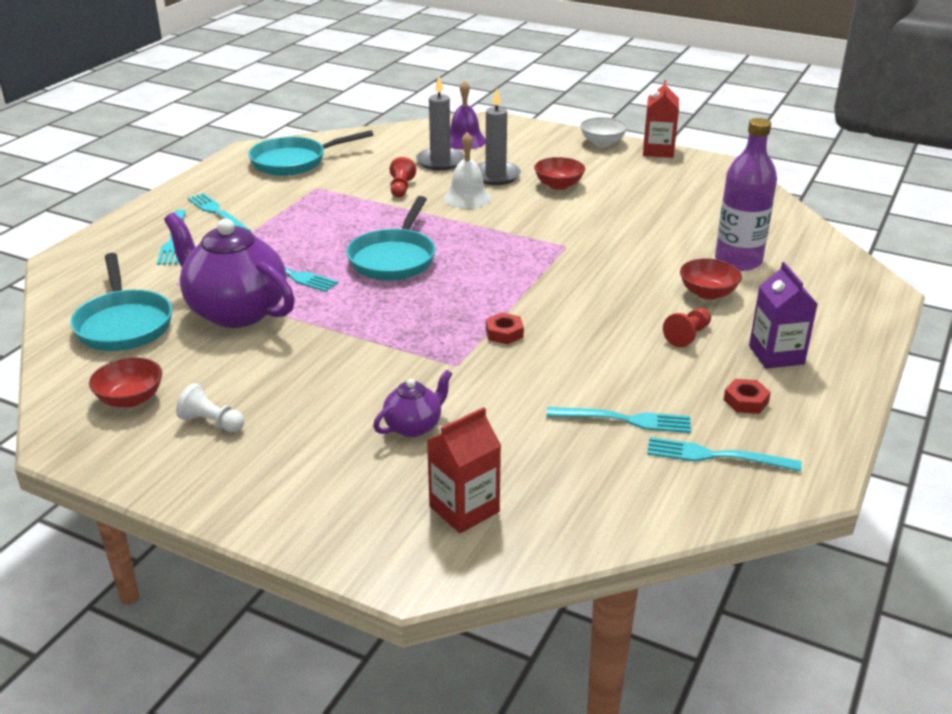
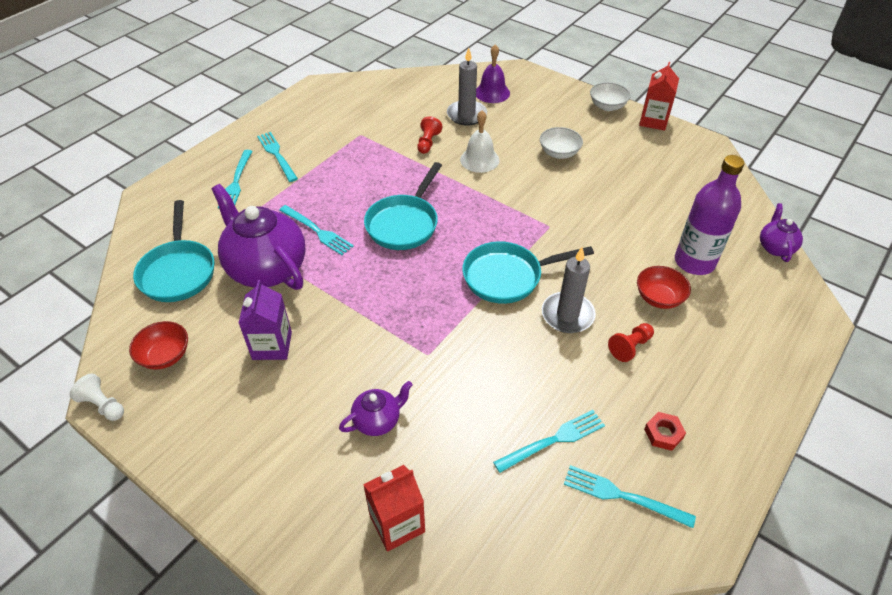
camera: 10 degrees right, 15 degrees up
white pawn [176,383,244,433] -> white pawn moved to [69,373,124,421]
turquoise pan [248,130,373,176] -> turquoise pan moved to [462,241,594,304]
grey candle [477,89,521,185] -> grey candle moved to [542,247,596,333]
red nut [486,312,524,344] -> none
red bowl [534,157,585,190] -> white bowl [540,127,583,159]
turquoise fork [546,407,691,433] -> turquoise fork turned 45 degrees counterclockwise [493,410,605,473]
purple carton [749,262,818,369] -> purple carton moved to [239,280,292,360]
none -> purple teapot [760,203,803,262]

